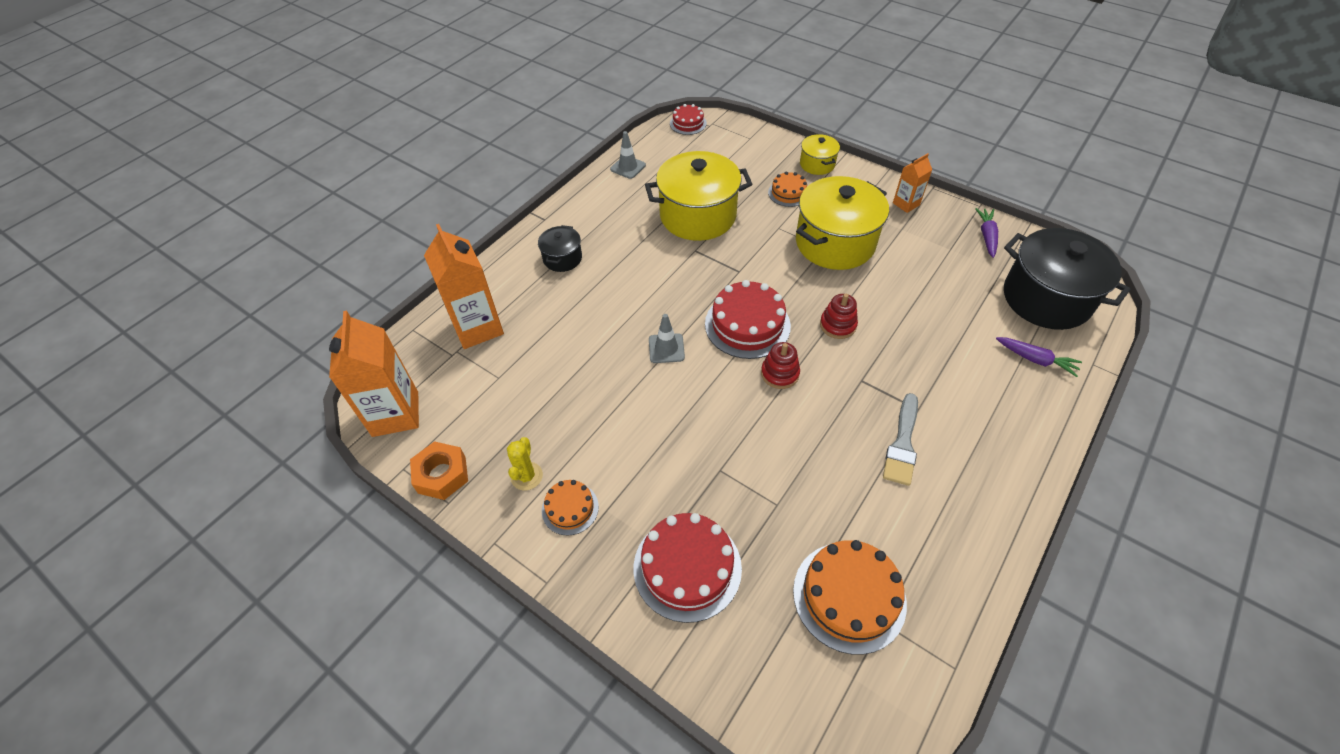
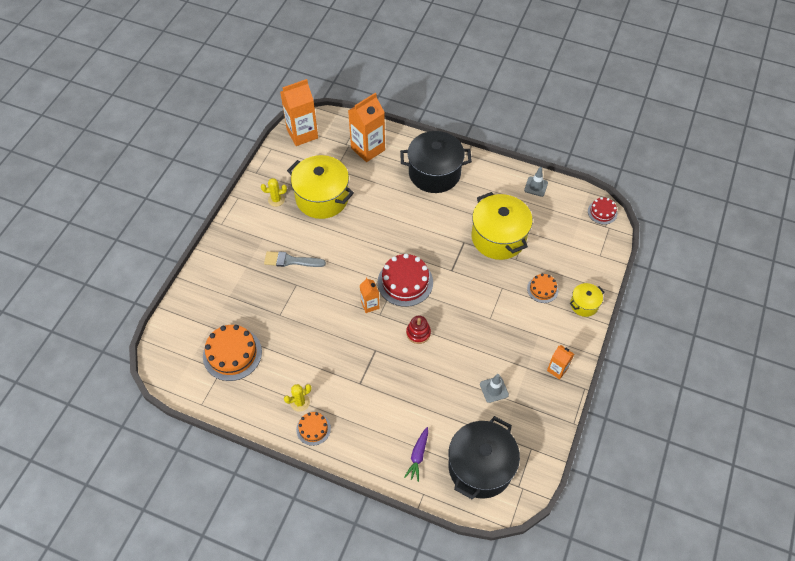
camera: 75 degrees right, 5 degrees up
orange nut [410,441,468,500] -> none
black pot [538,225,582,272] -> black pot [400,131,472,193], size x2.04
orange cake [542,480,599,536] -> orange cake moved to [296,412,331,446]
red cake [634,513,742,623] -> none
grey traffic cone [649,314,685,363] -> grey traffic cone moved to [480,374,509,403]
red stacking toy [761,342,800,389] -> orange carton [360,277,379,313]
yellow pot [796,176,889,270] -> yellow pot moved to [287,155,354,219]
grey brush [883,393,918,486] -> grey brush moved to [264,251,326,267]
purple carrot [975,208,998,258] -> none
none -> yellow cactus [284,384,312,412]

